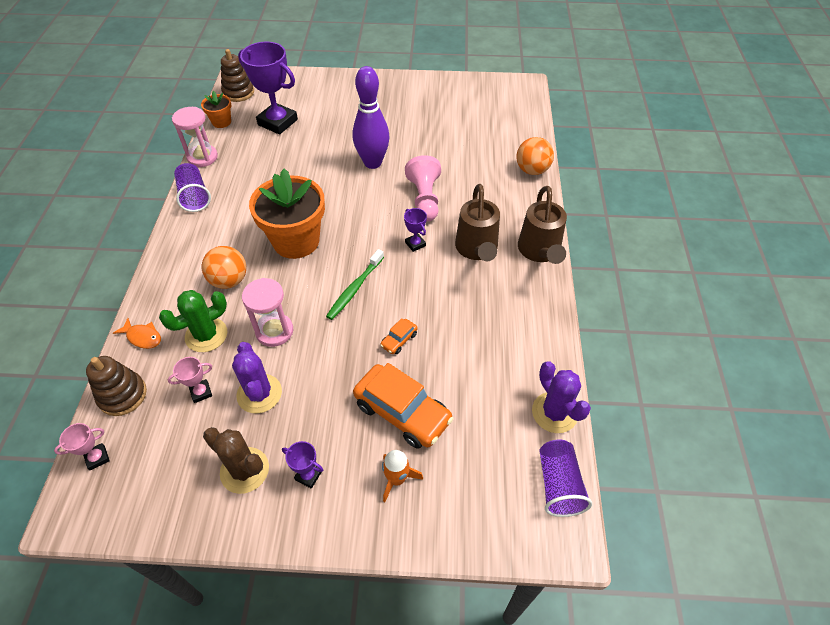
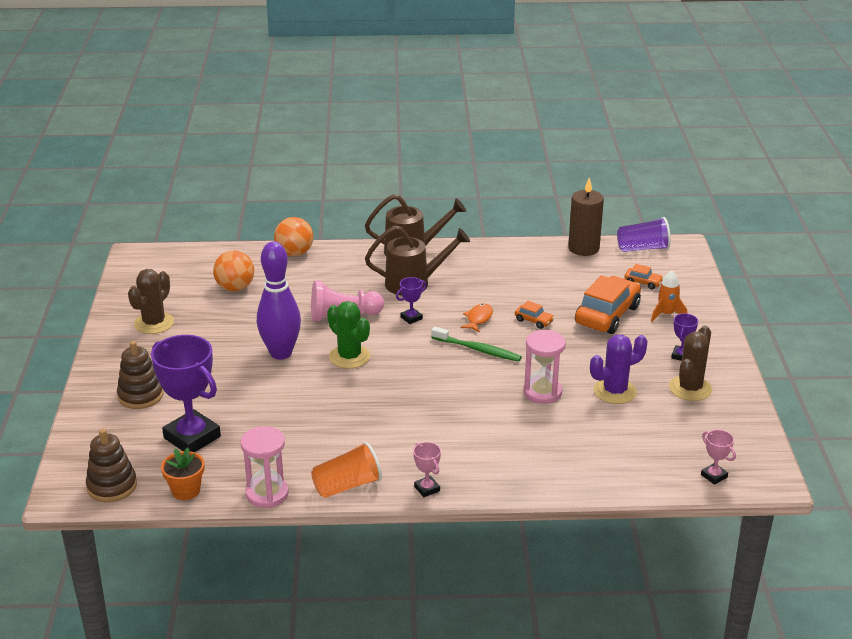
camera: 95 degrees left, 20 degrees down
brown stacking toy [86,356,147,416] -> brown stacking toy moved to [117,341,163,409]
orange fish [113,318,161,349] -> orange fish moved to [460,304,493,332]
green cactus [159,290,227,352] -> green cactus moved to [327,301,370,369]
pink trophy [168,357,212,403] -> pink trophy moved to [413,442,441,497]
purple cup [174,163,211,212] -> orange cup [311,442,382,498]
orange ball [202,246,246,289] -> orange ball moved to [213,250,254,291]
purple trophy [238,42,298,134] -> purple trophy turned 75 degrees counterclockwise [151,335,221,452]
orange flower pot [249,169,325,259] -> none
purple cactus [532,361,591,433] -> brown candle [568,178,604,256]
none -> brown cactus [128,269,174,334]
none -> orange car [624,264,664,289]

